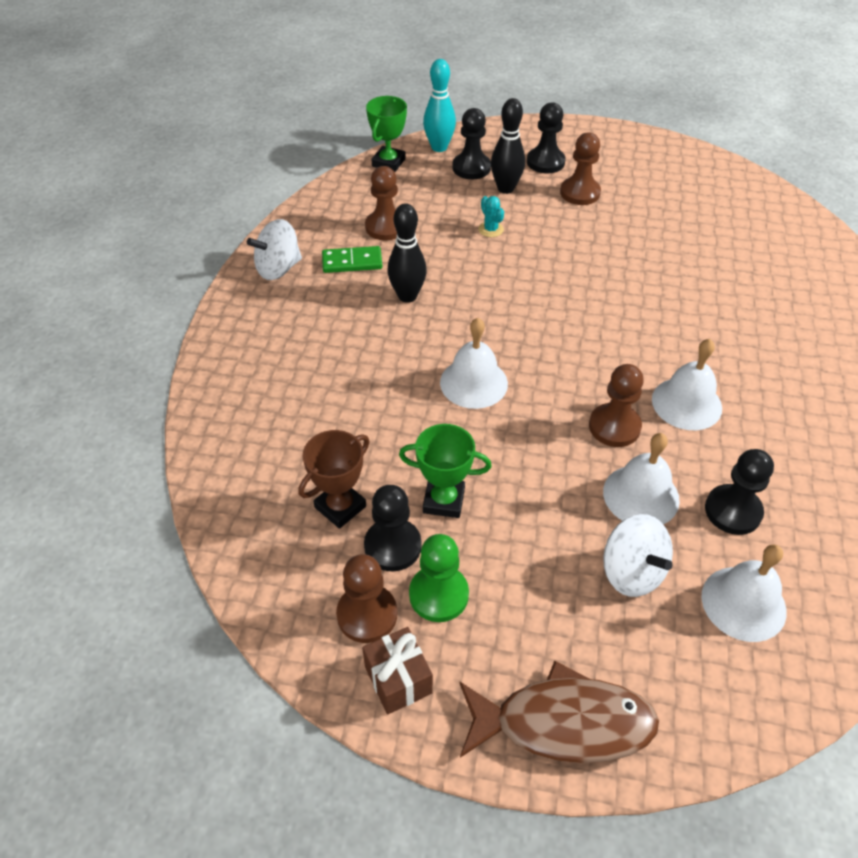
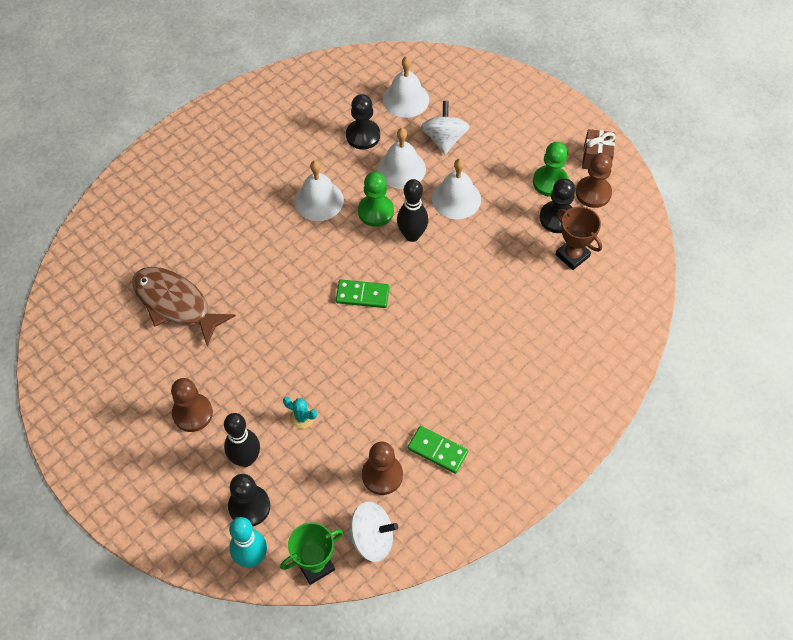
camera: 145 degrees left, 10 degrees up
white spinning top [247,219,302,280] -> white spinning top moved to [347,501,398,562]
brown trophy [298,430,370,529] -> brown trophy turned 60 degrees clockwise [555,207,602,270]
black bowling pin [387,203,427,303] -> black bowling pin moved to [397,179,428,242]
green trophy [399,424,491,518] -> none
white bell [440,318,508,409] -> white bell moved to [432,159,481,219]
brown fish [459,661,659,763] -> brown fish moved to [133,267,236,346]
turquoise cactus [478,196,504,237] -> turquoise cactus turned 75 degrees counterclockwise [283,397,317,429]
black pawn [527,102,566,173] -> none
brown pawn [589,364,644,447] -> green pawn [358,172,394,227]
none -> green domino [336,279,390,308]

